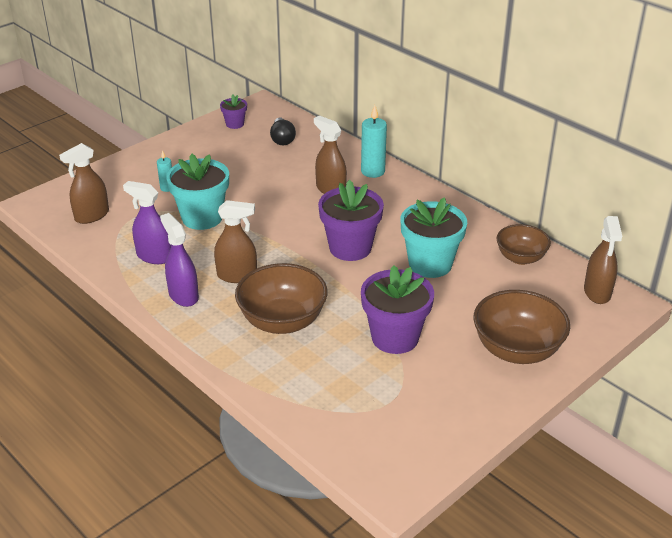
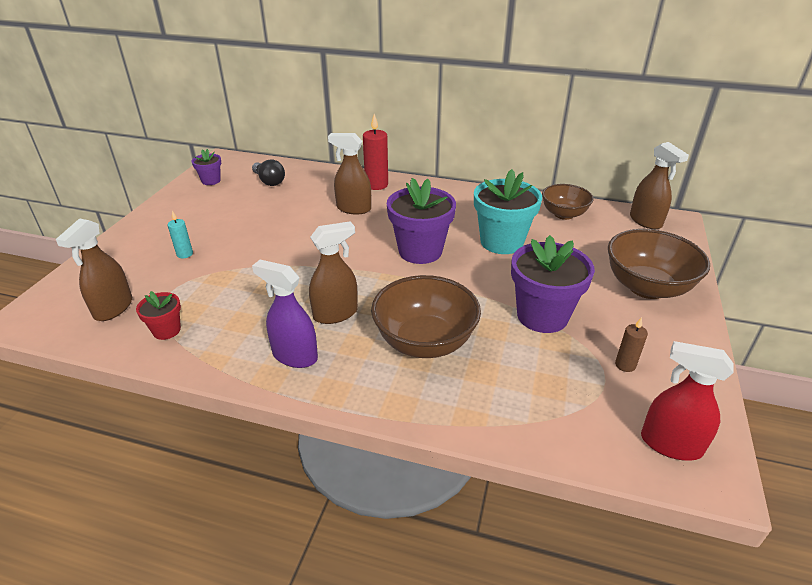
camera: 30 degrees left, 0 degrees up
purple spray bottle [123,181,171,264] -> none
turquoise flower pot [166,154,229,230] -> none
turquoise candle [361,105,387,178] -> red candle [363,114,388,190]
none -> red flower pot [136,291,181,340]
none -> brown candle [615,317,648,372]
none -> red spray bottle [641,341,733,461]

